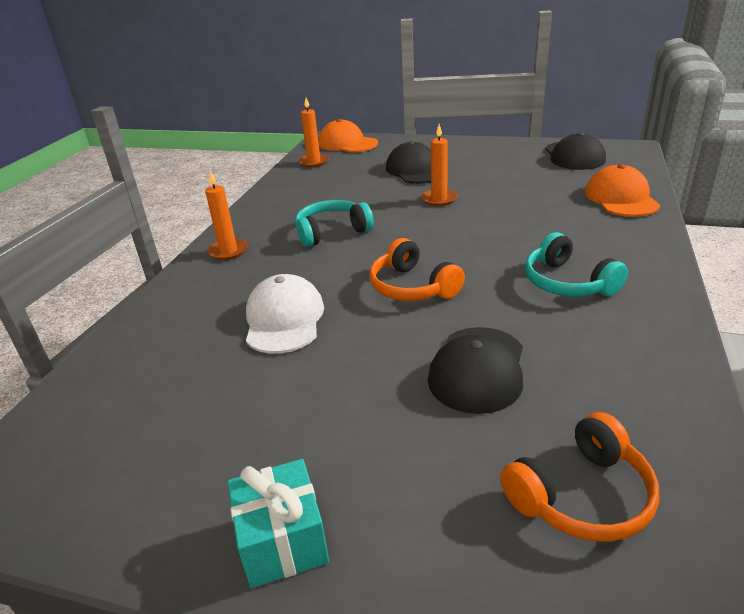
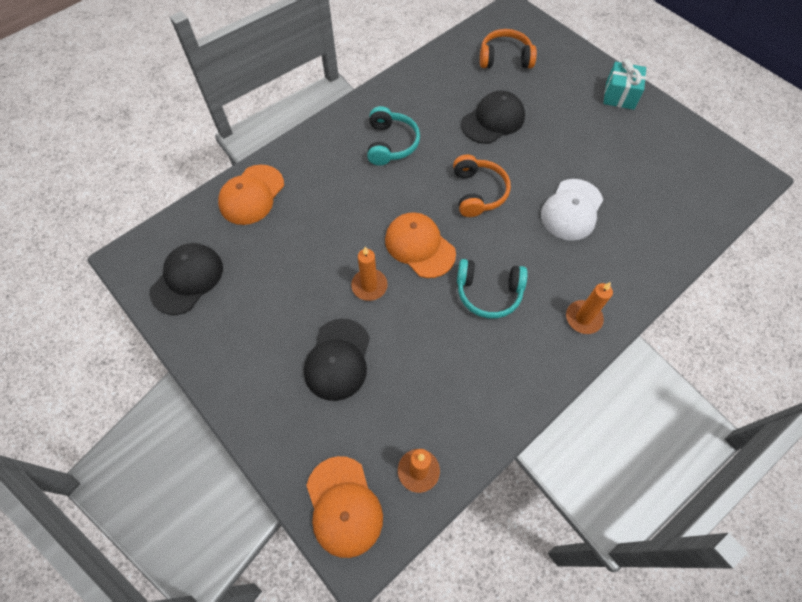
camera: 150 degrees left, 30 degrees up
none -> orange cap [385,212,456,278]

